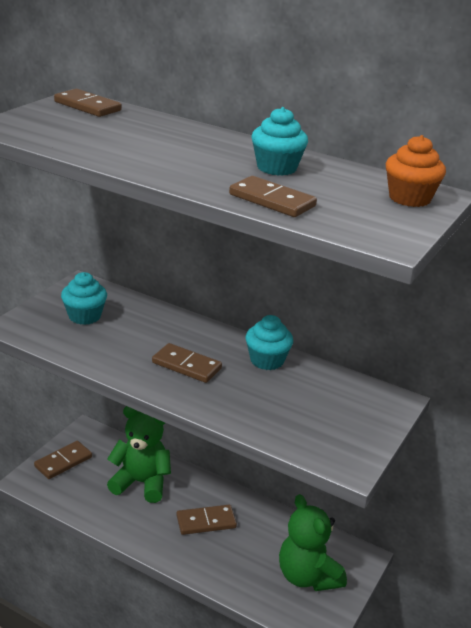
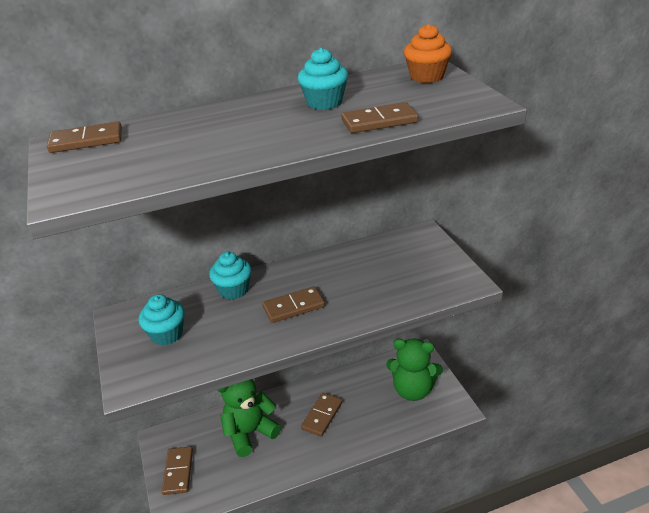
camera: 45 degrees left, 5 degrees up
turquoise cupcake [246,315,293,370] -> turquoise cupcake moved to [209,252,252,300]

